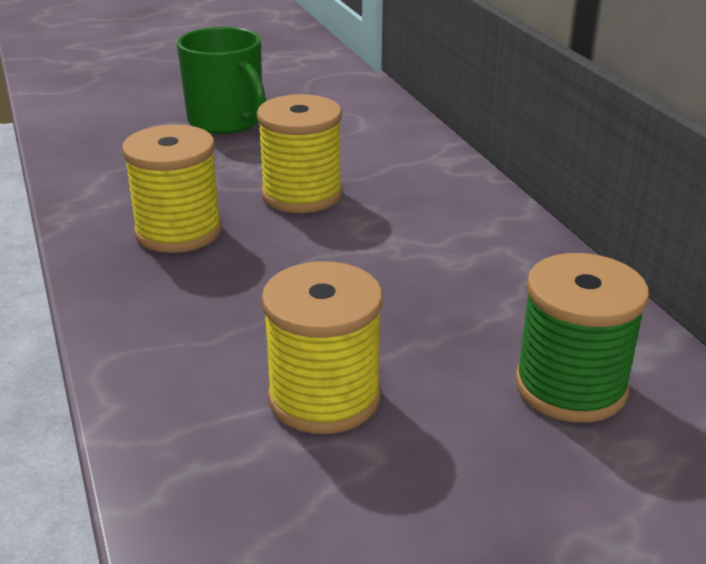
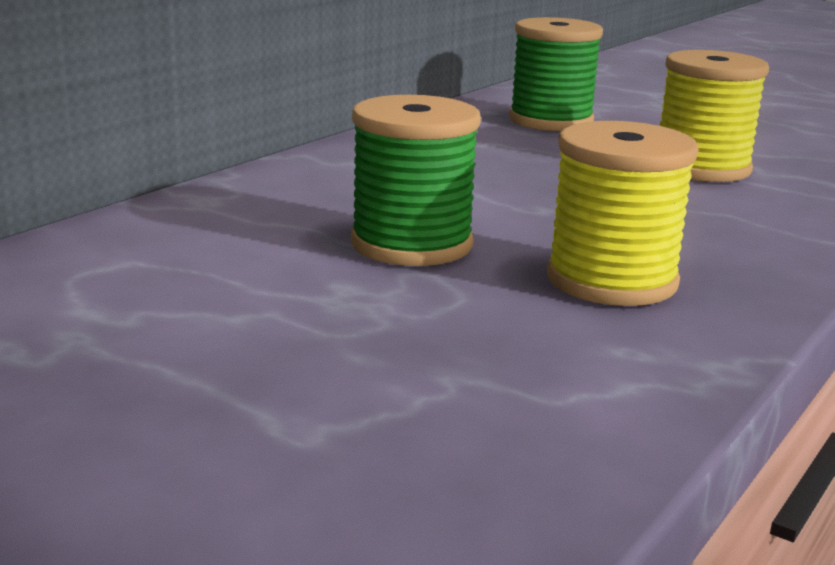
camera: 125 degrees left, 10 degrees down
green mug [177,27,266,134] -> none
yellow spool [257,94,342,213] -> green spool [351,95,481,266]

